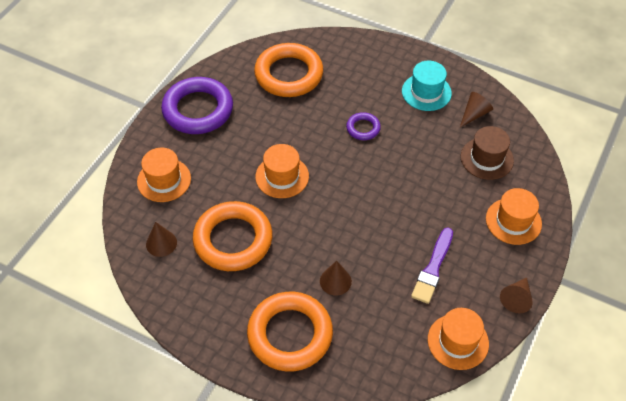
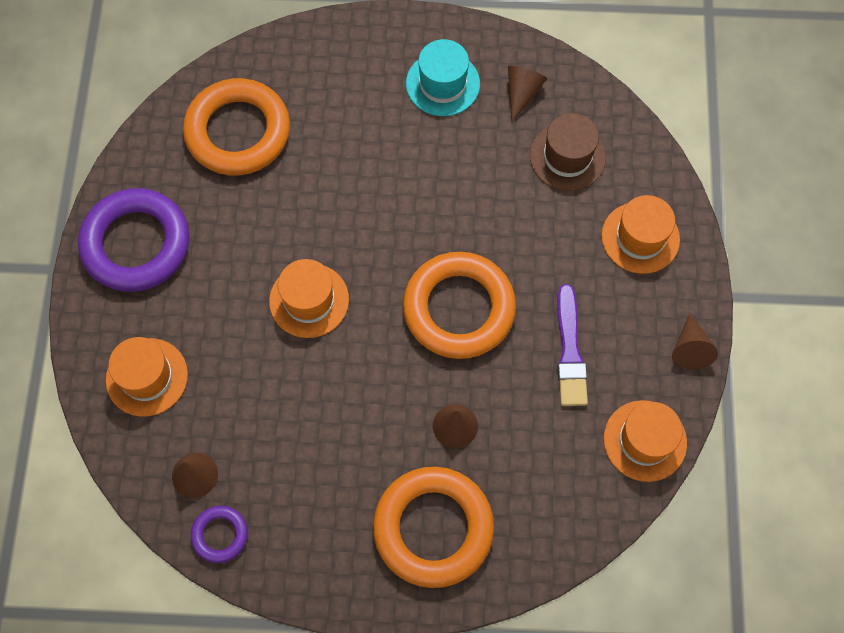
camera: 25 degrees left, 15 degrees up
orange ring [193,201,273,271] -> orange ring moved to [403,252,516,359]
purple ring [346,112,381,140] -> purple ring moved to [191,506,248,563]

